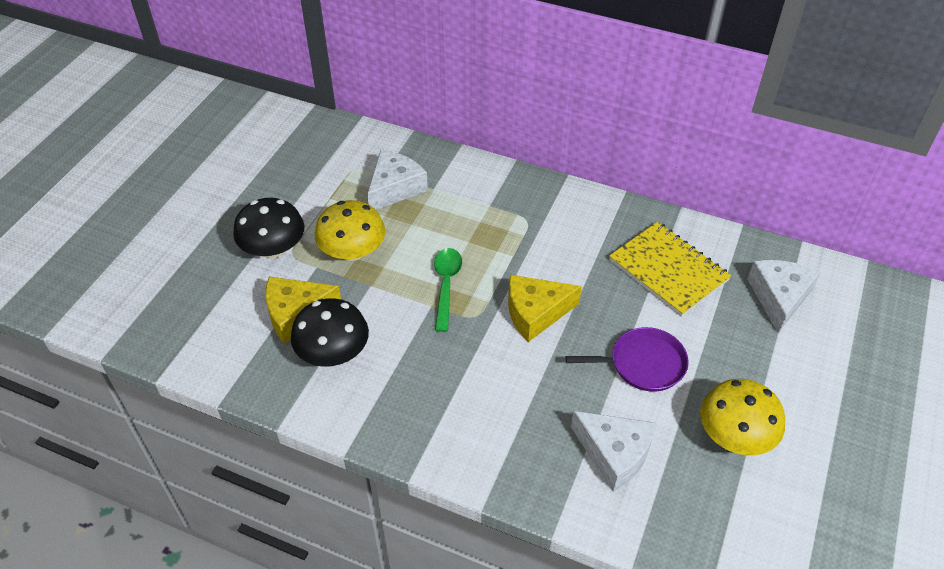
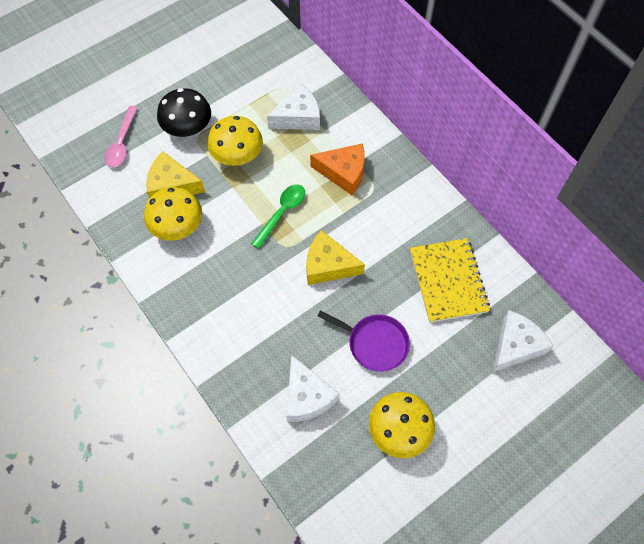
camera: 30 degrees right, 15 degrees up
black mushroom [291,298,369,367] -> yellow mushroom [144,187,202,241]
none -> pink spoon [104,106,138,167]
none -> orange cheese [310,143,365,195]

